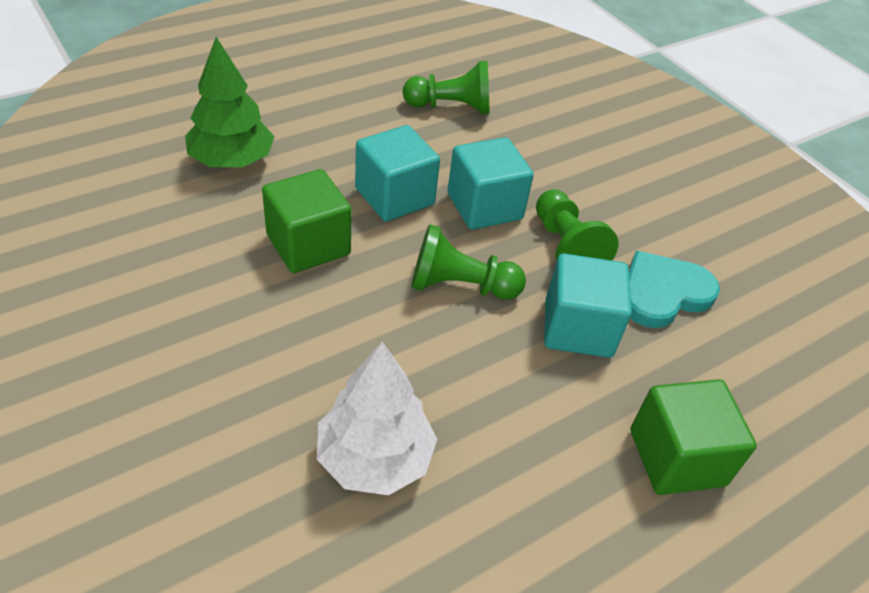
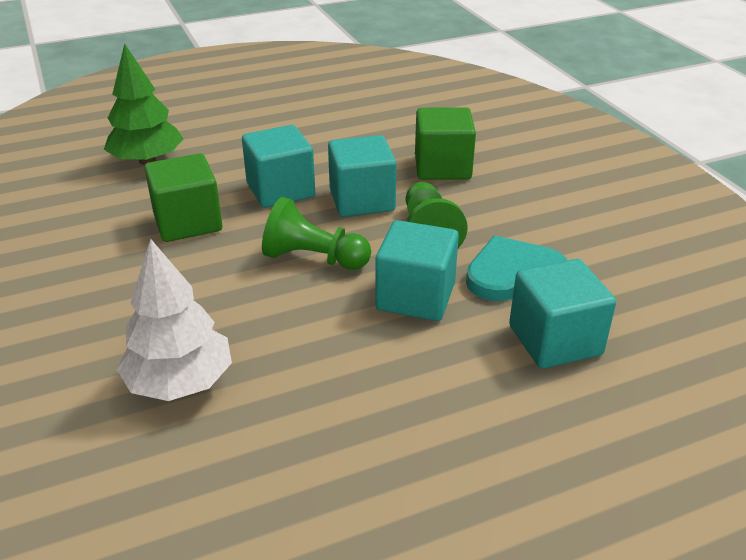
camera: 15 degrees right, 10 degrees down
green pawn [403,61,489,115] -> none
green cube [631,379,757,495] -> green cube moved to [415,107,476,180]
none -> turquoise cube [509,259,616,369]

